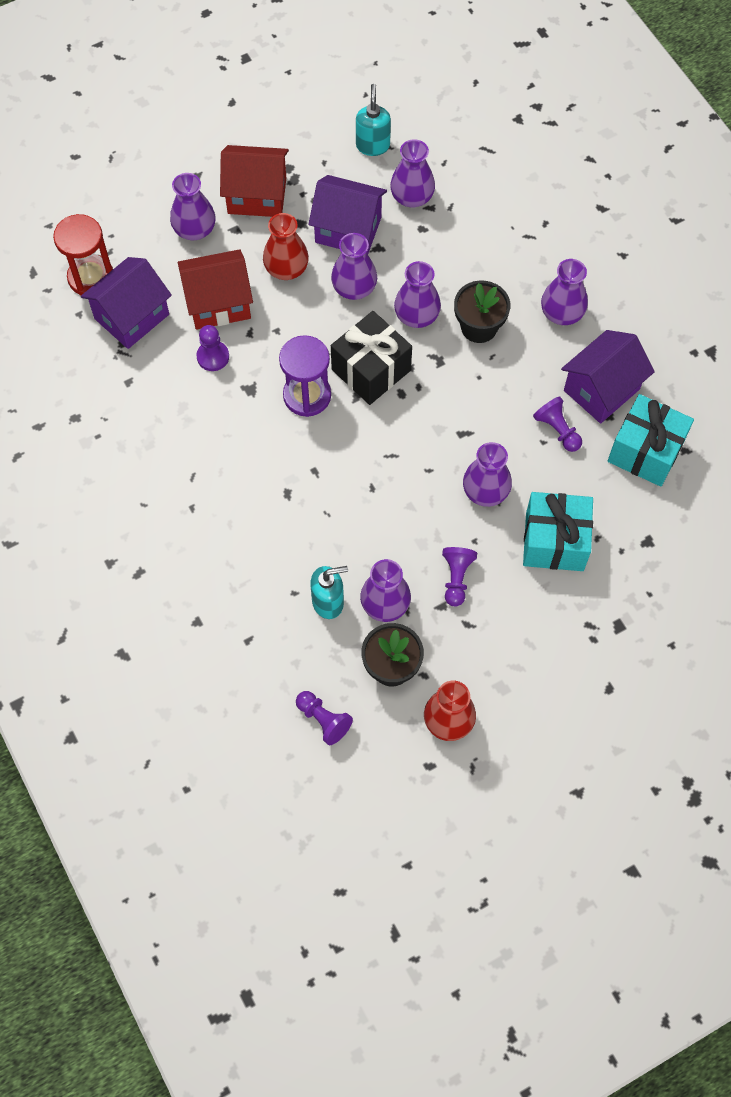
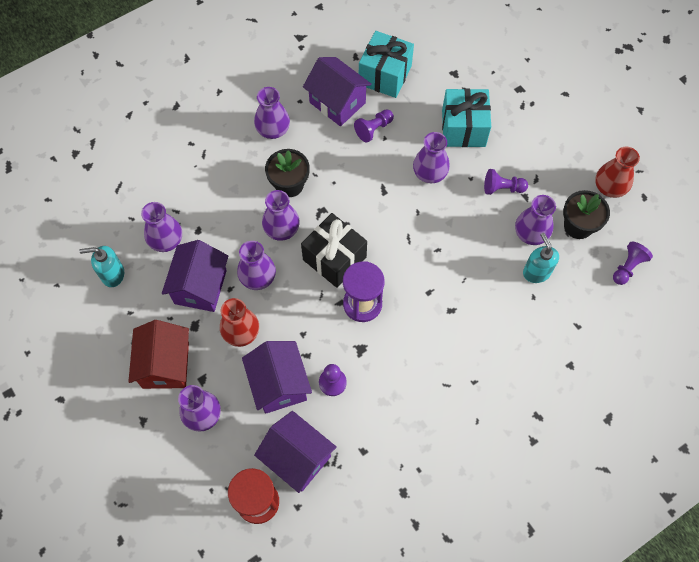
camera: 95 degrees left, 0 degrees up
red house [178,249,253,330] -> purple house [242,341,312,414]

